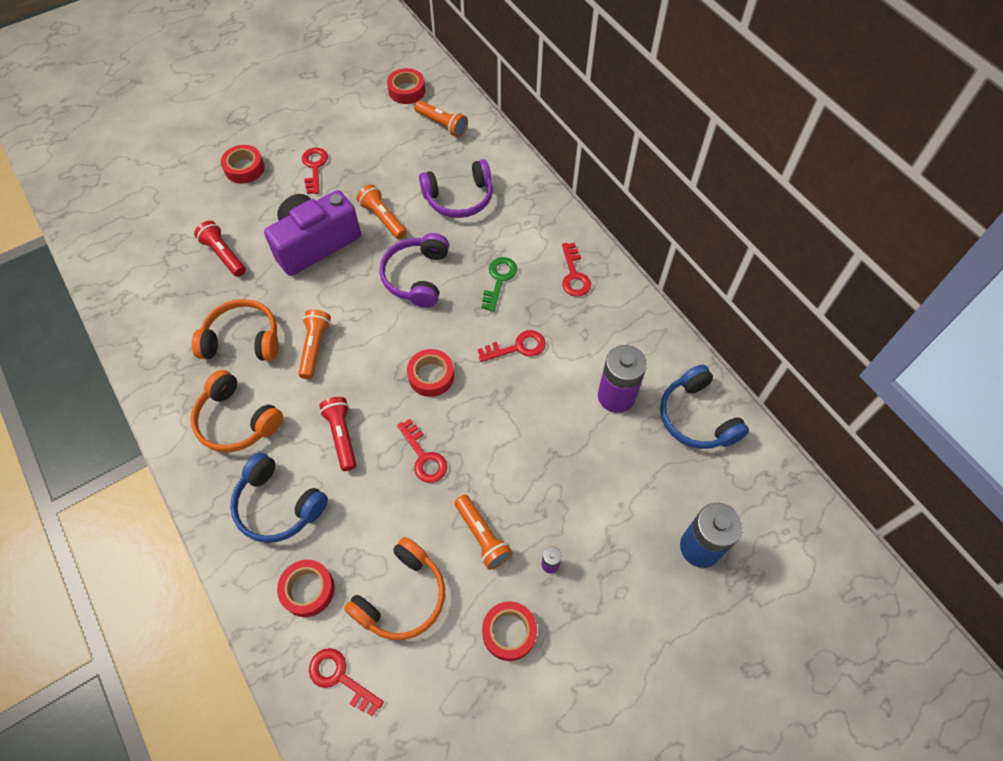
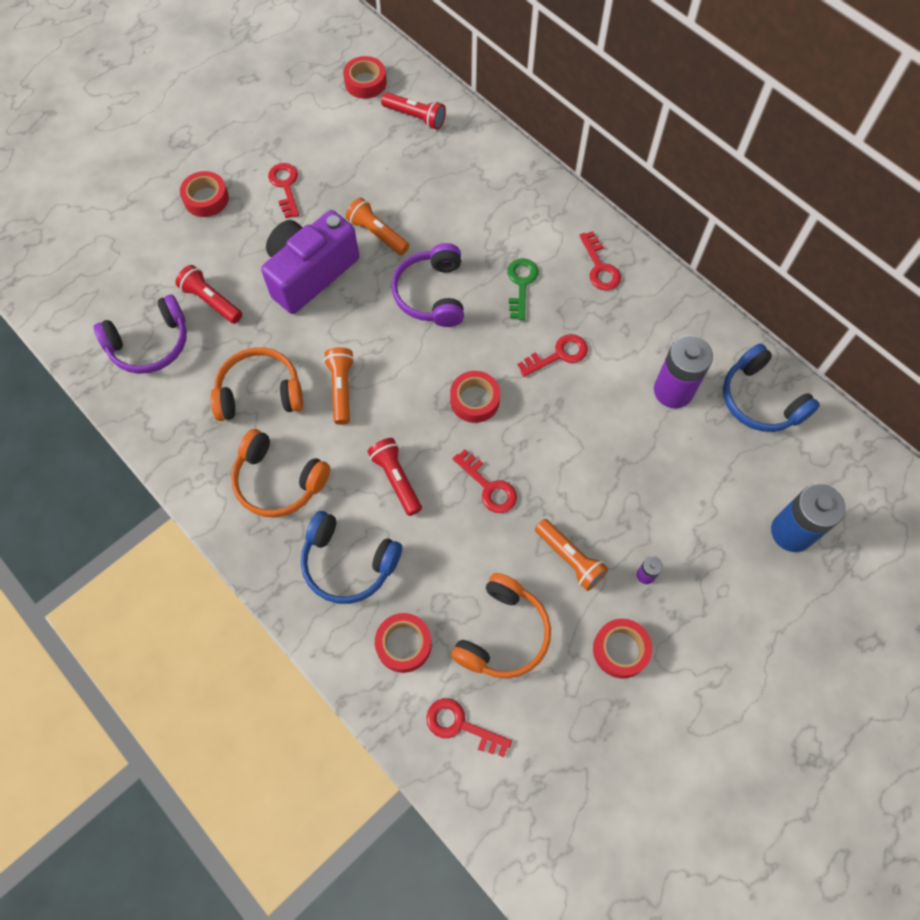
camera: 10 degrees left, 5 degrees up
orange flashlight [414,100,468,137] -> red flashlight [381,92,446,130]
purple headphones [419,159,493,218] -> purple headphones moved to [94,295,187,374]

